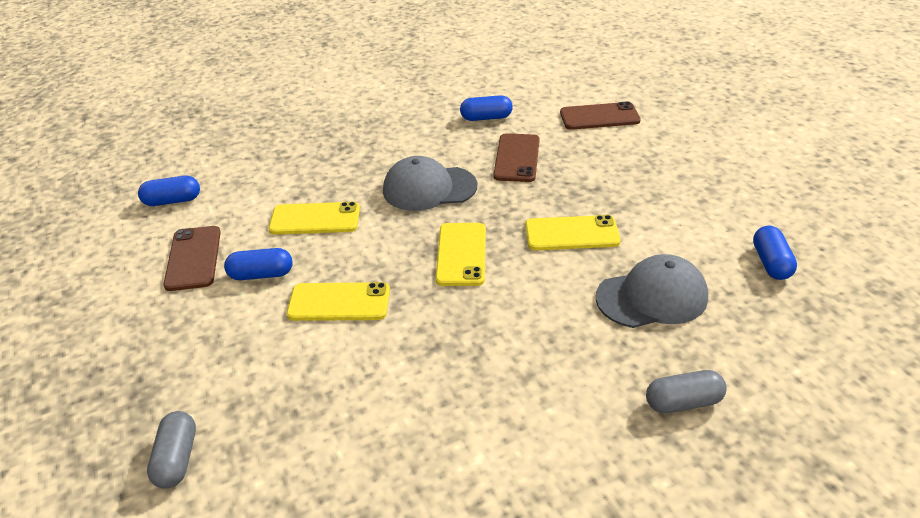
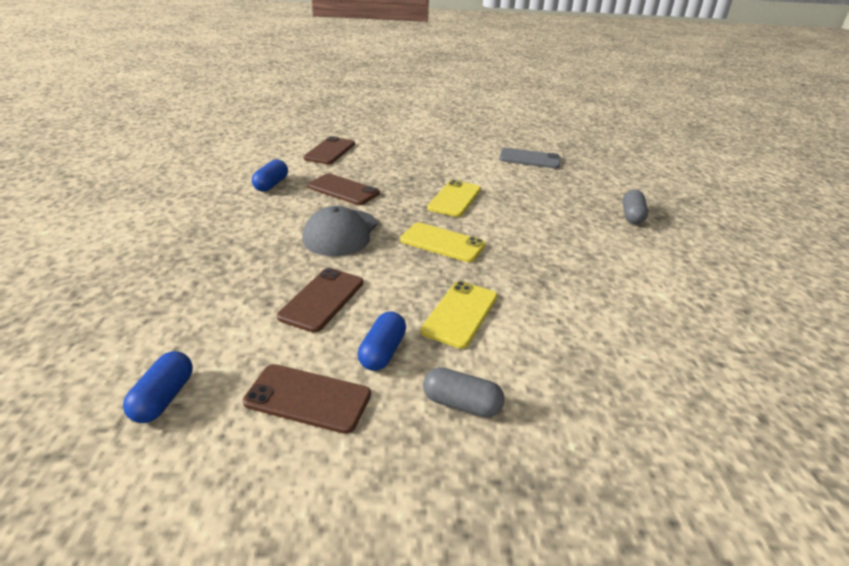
camera: 70 degrees left, 5 degrees down
grey capsule [147,411,196,489] -> grey capsule moved to [423,367,505,417]
yellow phone [269,202,360,234] -> brown phone [277,268,363,333]
grey cap [596,254,708,328] -> none
blue capsule [753,225,797,280] -> grey phone [499,148,561,169]

